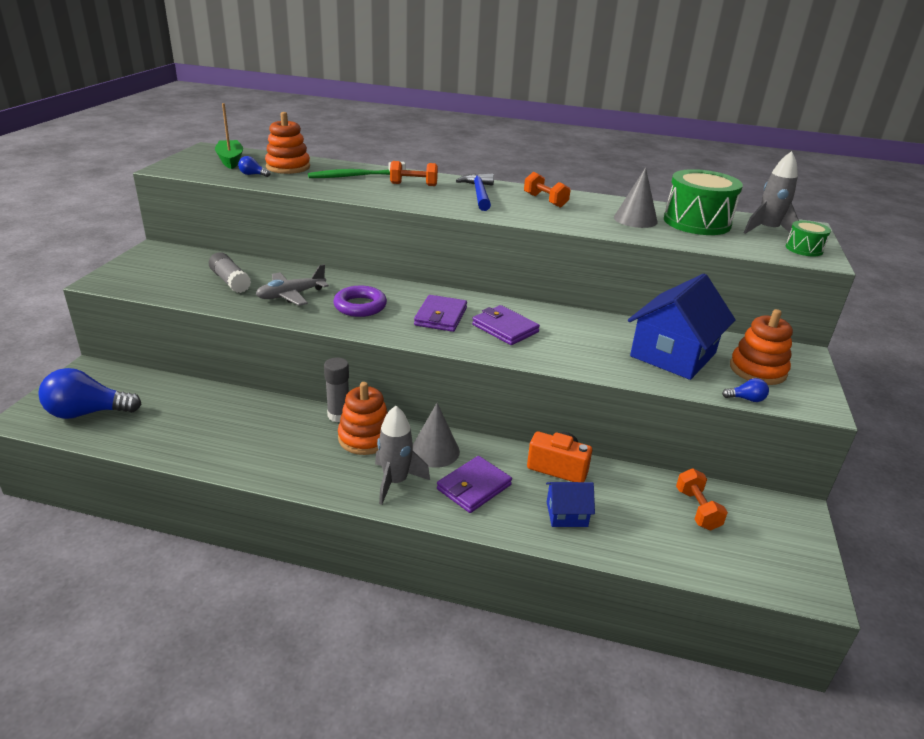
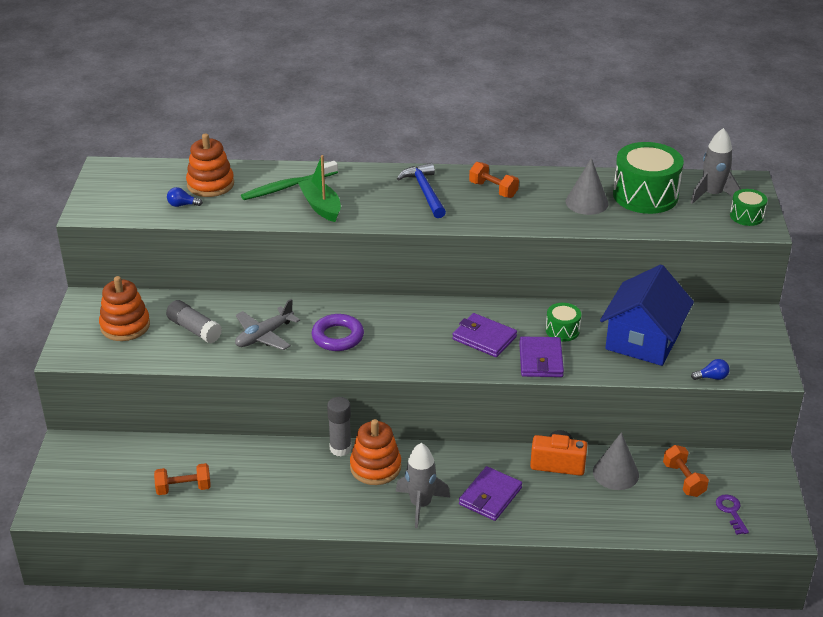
camera: 10 degrees left, 5 degrees up
blue light bulb [38,368,141,419] -> none
green boat [215,103,243,169] -> green boat moved to [298,155,341,222]
orange dumbbell [390,161,438,186] -> orange dumbbell moved to [154,463,211,495]
grey cone [413,403,460,468] -> grey cone moved to [593,432,639,490]
purple wallet [414,295,467,332] -> purple wallet moved to [519,336,564,377]
blue house [546,482,595,527] -> none
orange stacking toy [730,309,793,385] -> orange stacking toy moved to [99,276,150,341]
none -> green drum [546,303,581,342]
none -> purple key [716,494,749,535]

